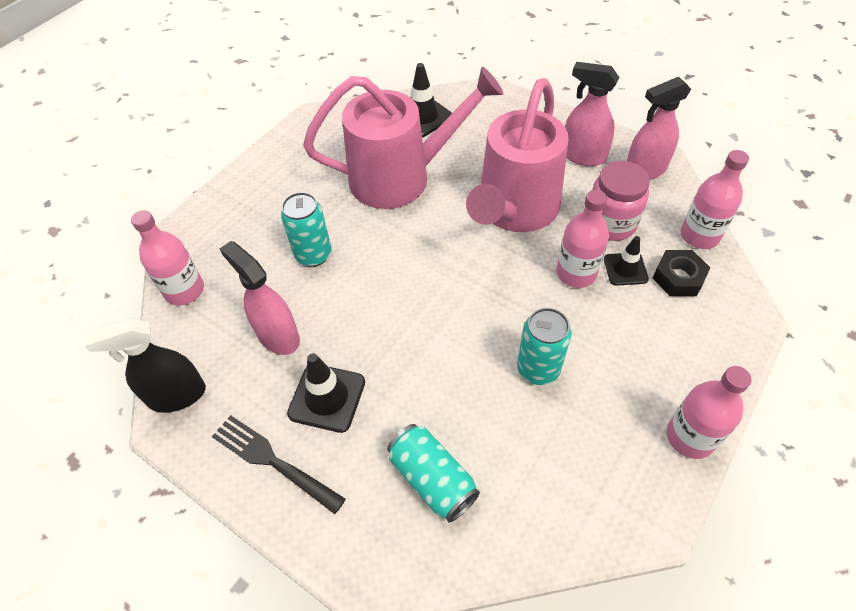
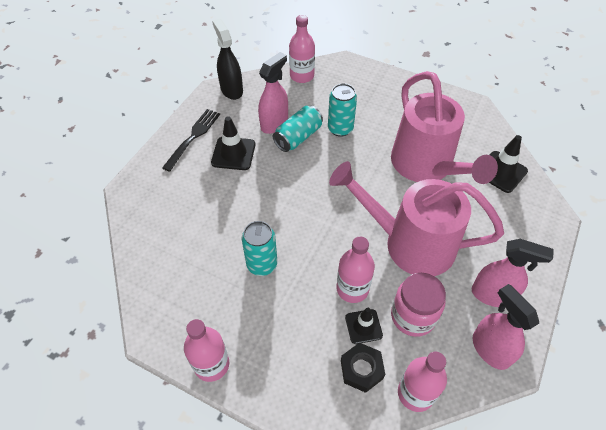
camera: 80 degrees right, 0 degrees up
turquoise can [387,424,480,523] -> turquoise can moved to [273,106,323,152]
pink spray bottle [565,62,619,166] -> pink spray bottle turned 90 degrees clockwise [472,239,554,307]

